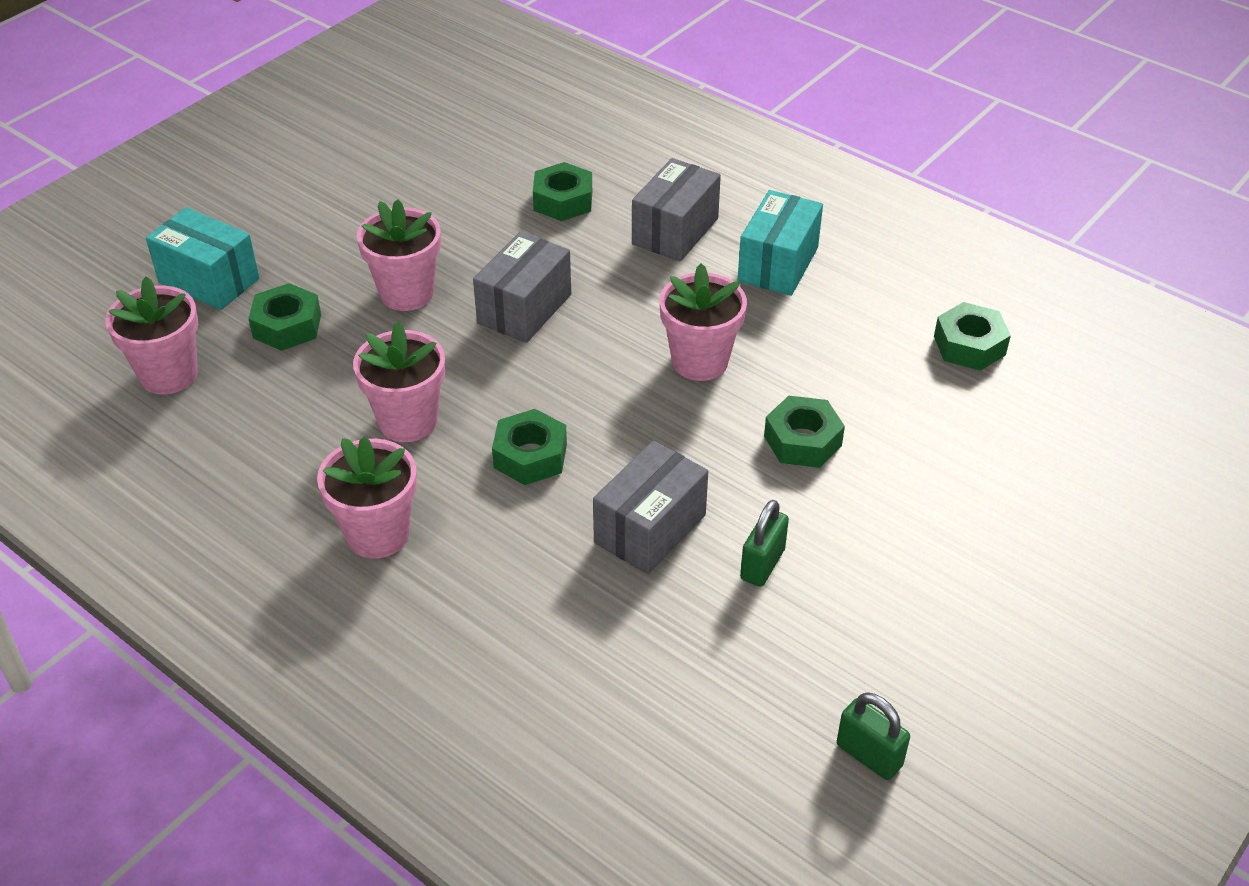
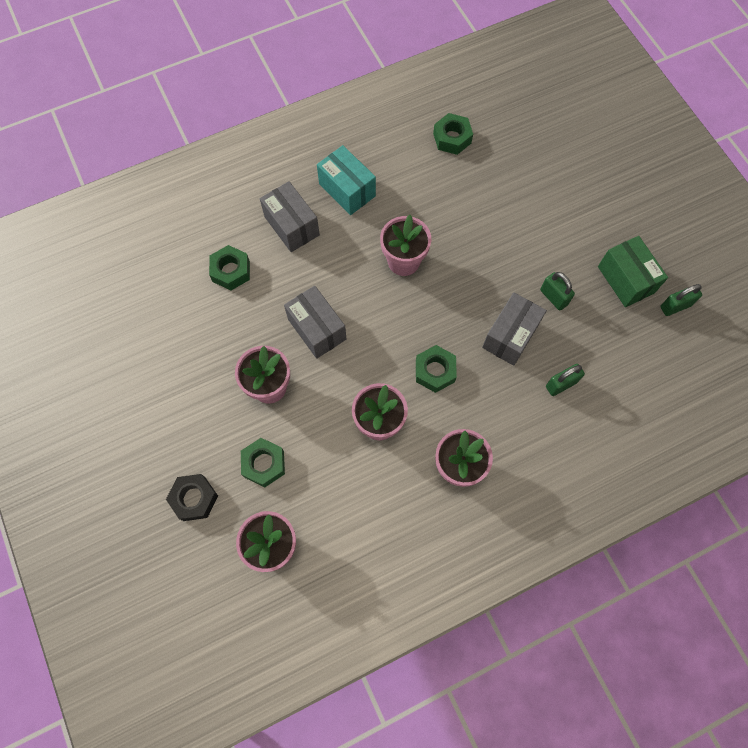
camera: 65 degrees left, 25 degrees up
turquoise box [146,207,259,310] -> black nut [166,474,218,521]
grey box [593,440,708,574] -> grey box turned 60 degrees clockwise [482,293,547,366]
green nut [764,396,845,468] -> none
none -> green padlock [546,364,585,396]
none -> green box [598,236,668,307]

